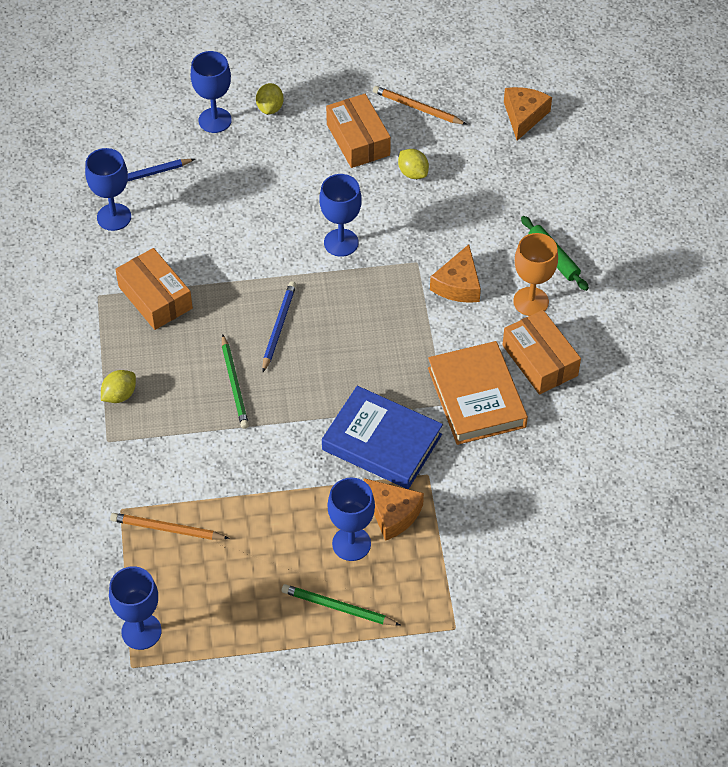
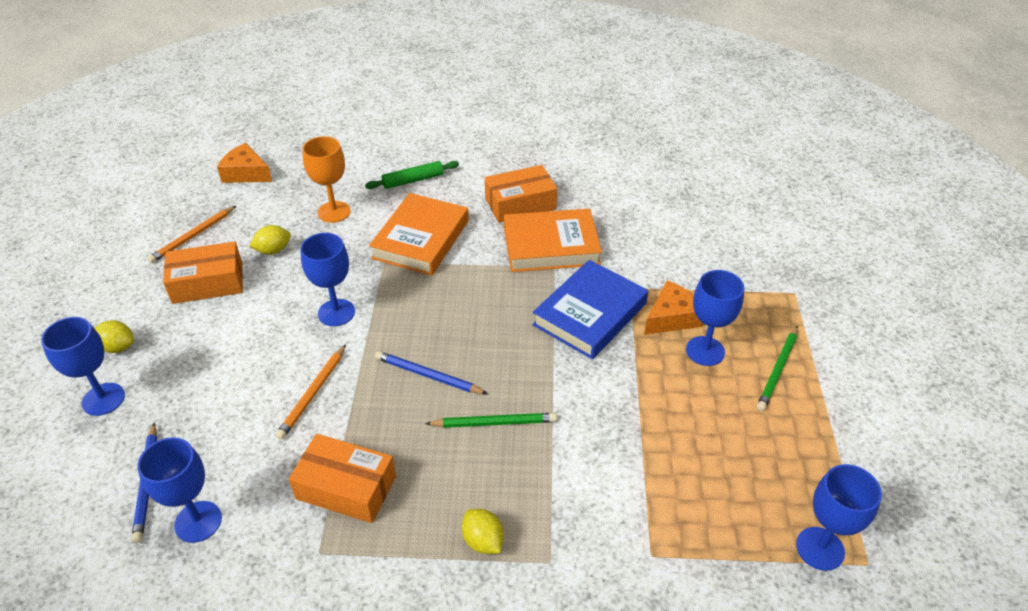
camera: 80 degrees left, 10 degrees down
orange pencil [110,513,230,540] -> orange pencil moved to [275,344,346,440]
orange box [115,248,193,330] -> orange box turned 45 degrees clockwise [289,434,396,523]
orange cheese [430,244,481,303] -> orange book [369,193,469,276]
orange goblet [513,233,558,316] -> orange goblet moved to [303,136,351,223]

